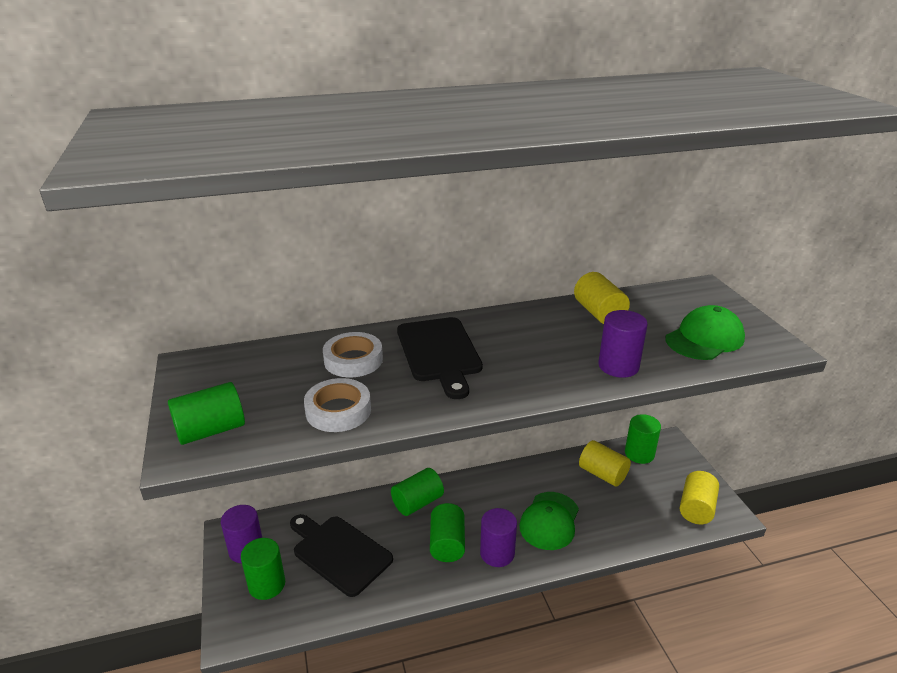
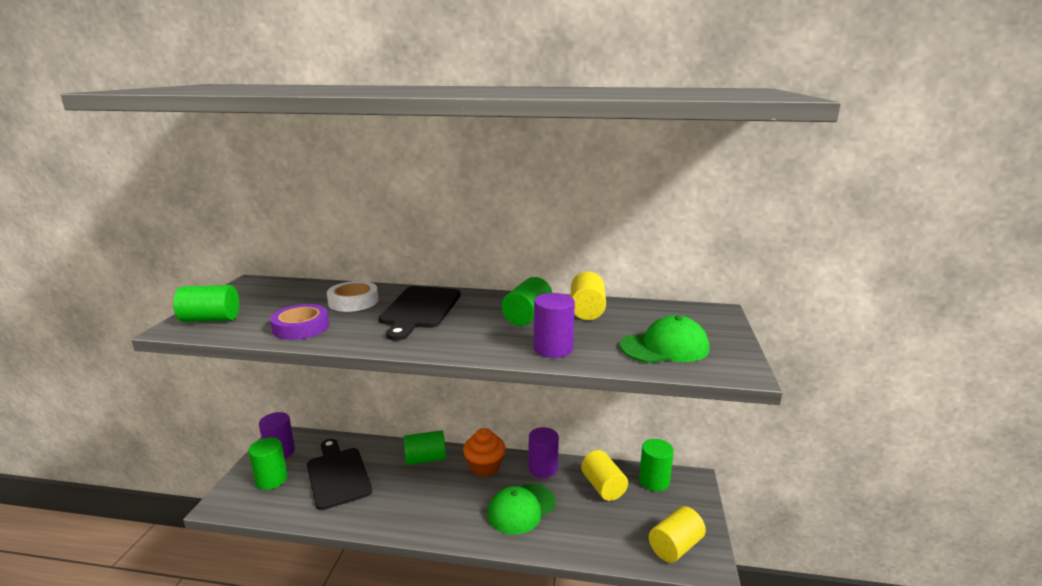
camera: 25 degrees right, 10 degrees down
white tape [304,378,371,432] -> purple tape [270,304,329,340]
green cylinder [430,503,465,562] -> green cylinder moved to [502,277,552,326]
purple cylinder [480,508,517,567] -> purple cylinder moved to [528,427,559,478]
none -> orange cupcake [463,428,506,477]

